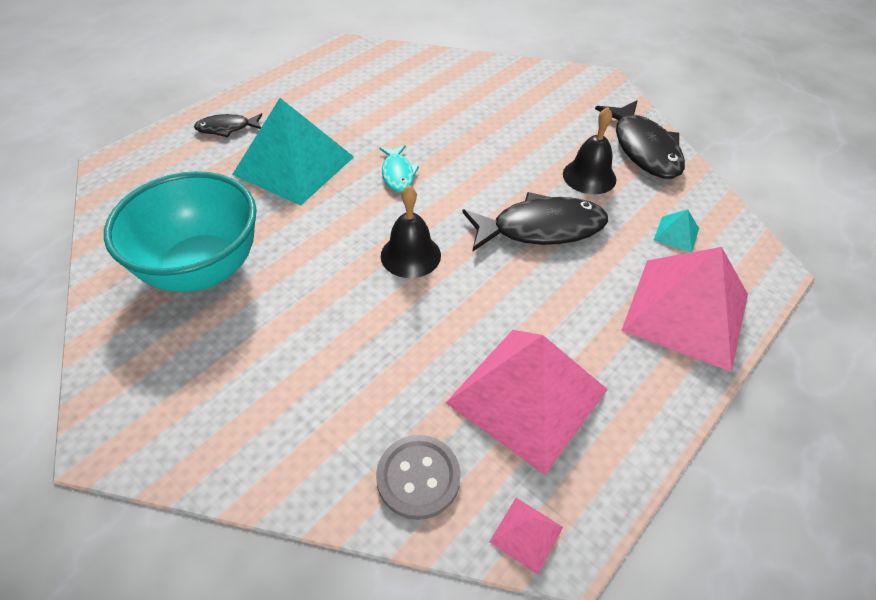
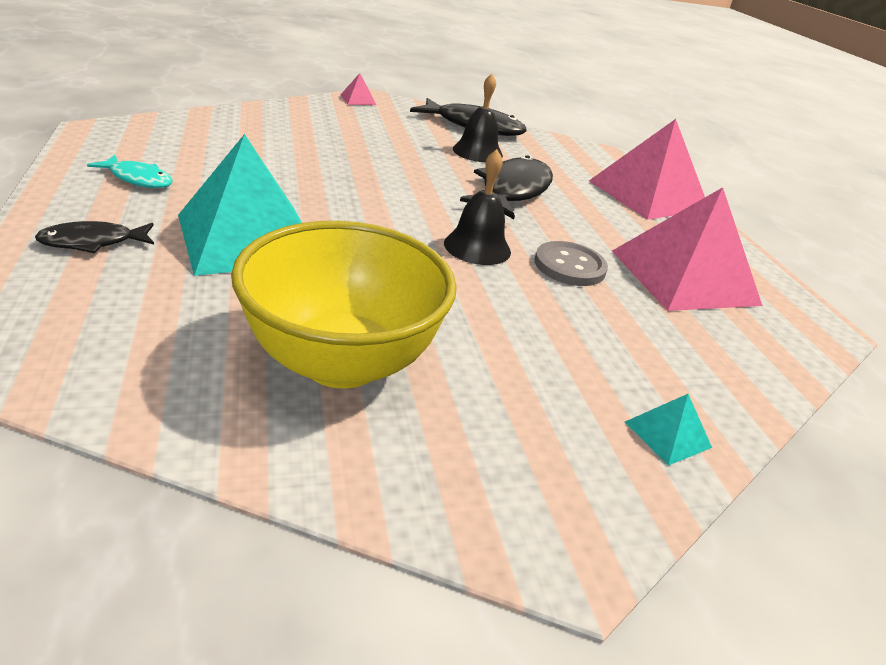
camera: 60 degrees left, 15 degrees down
turquoise bowl [104,171,257,292] -> yellow bowl [231,221,457,388]
black fish [194,113,262,137] -> black fish turned 45 degrees clockwise [35,221,154,253]
grey button [376,435,461,520] -> grey button moved to [534,241,608,286]
turquoise fish [379,145,419,192] -> turquoise fish moved to [87,155,172,188]
pink pyramid [489,498,563,575] -> pink pyramid moved to [341,73,376,105]
turquoise pyramid [654,209,699,252] -> turquoise pyramid moved to [625,394,712,466]

